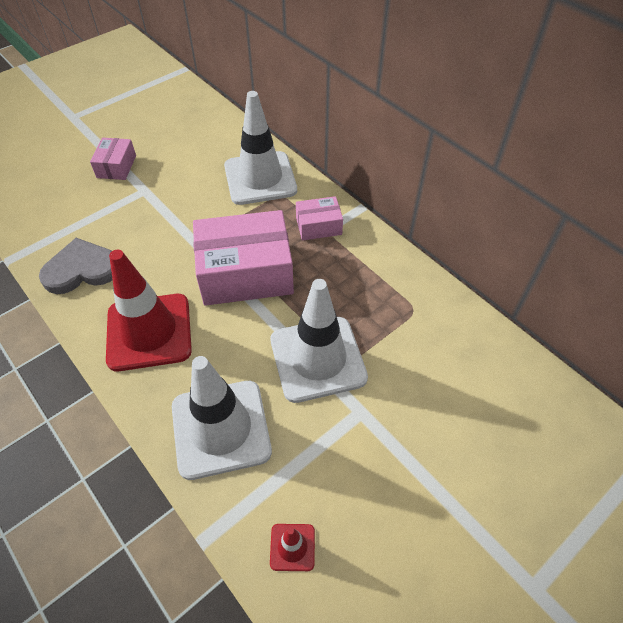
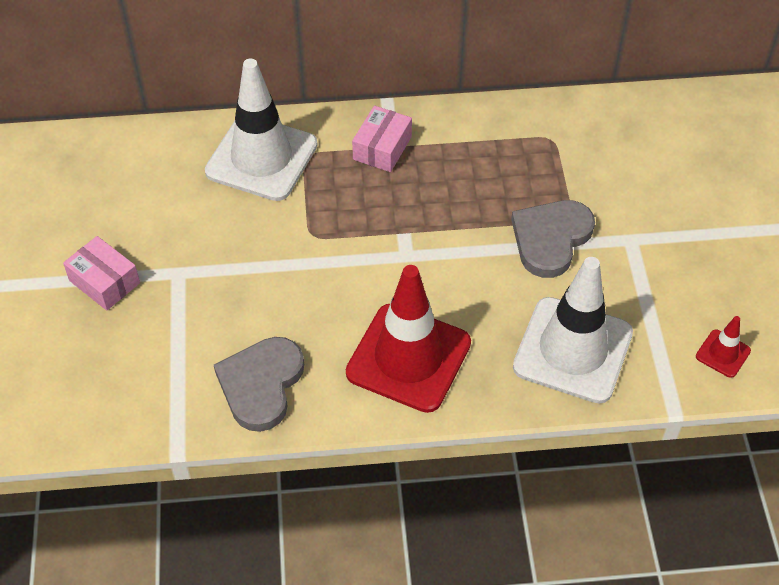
camera: 55 degrees left, 0 degrees up
pink box [193,210,294,306] -> none
white traffic cone [270,279,368,403] -> grey heart [511,200,595,278]

